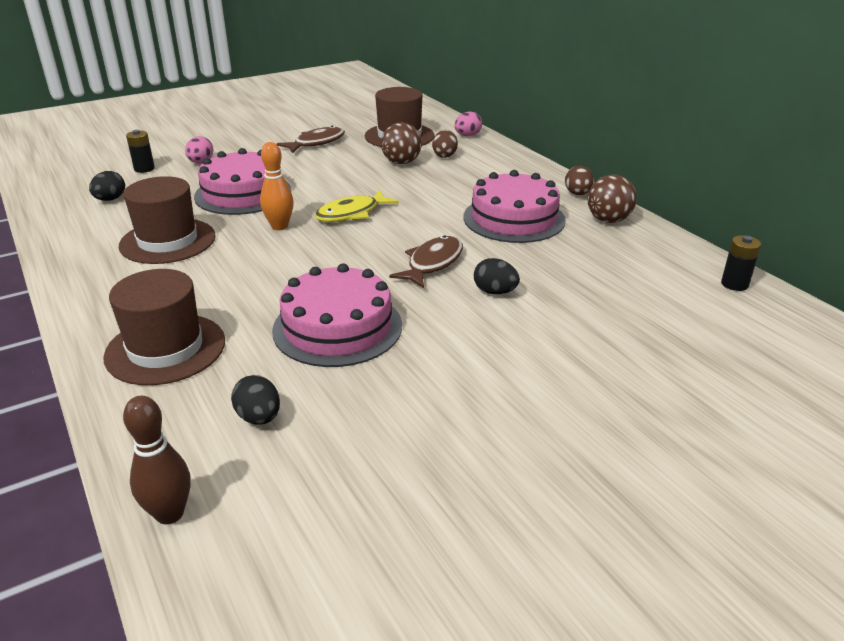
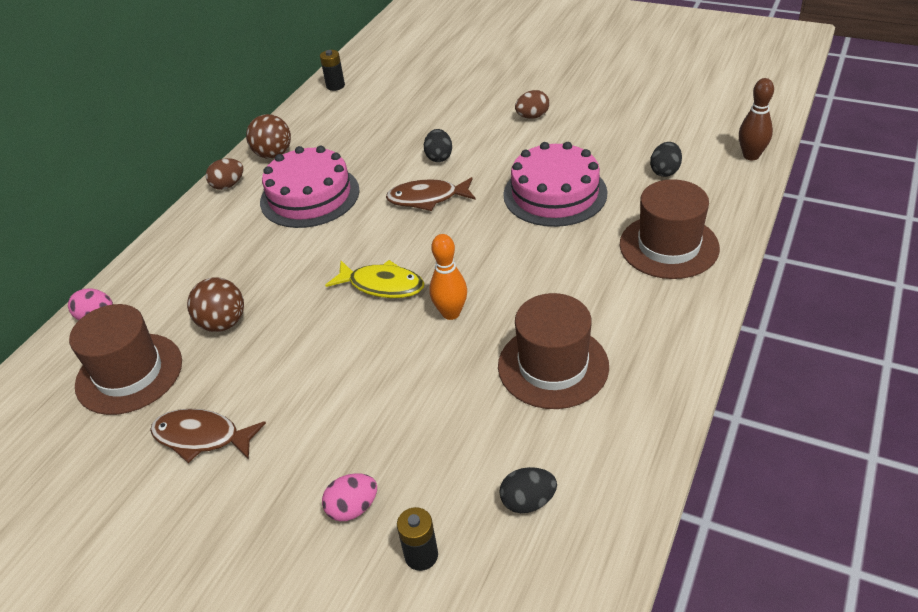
camera: 120 degrees left, 10 degrees up
pink cake [194,148,291,215] -> none
brown egg [432,130,458,158] -> brown egg moved to [515,90,550,119]

